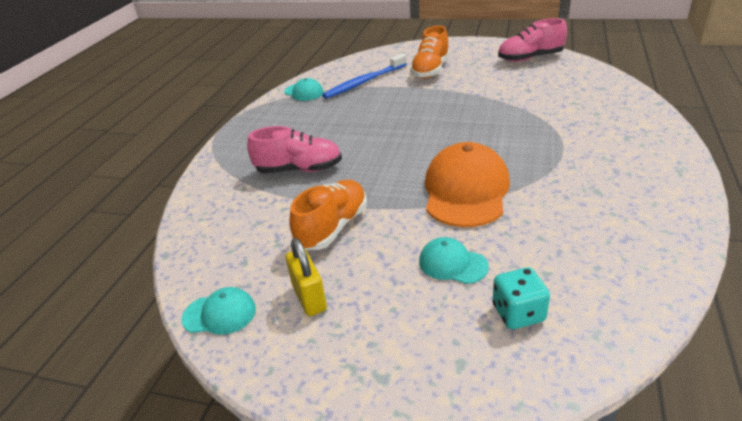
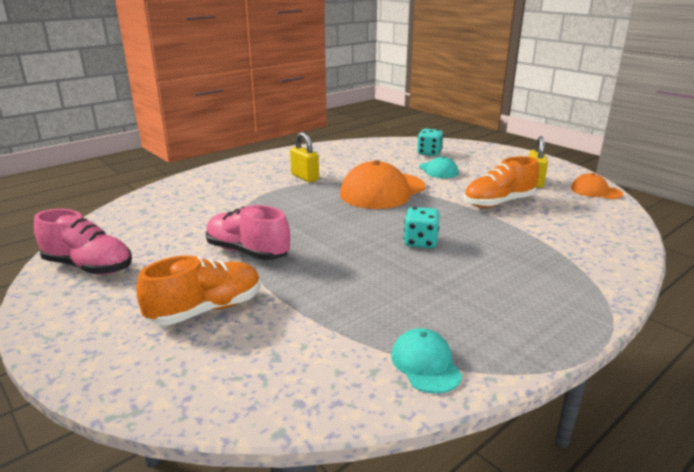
camera: 150 degrees left, 10 degrees down
turquoise cap [181,287,256,335] -> orange cap [571,173,623,199]
pink shoe [247,126,342,173] -> pink shoe moved to [206,205,290,260]
blue toothbrush [322,54,407,99] -> none
none -> yellow padlock [290,132,319,182]
none -> turquoise dice [404,207,440,248]

